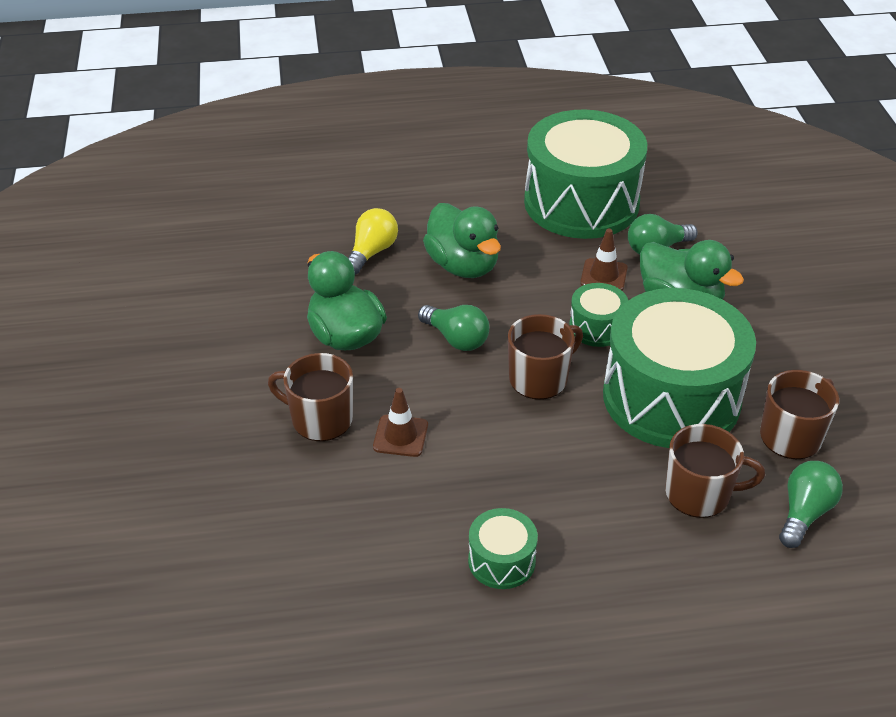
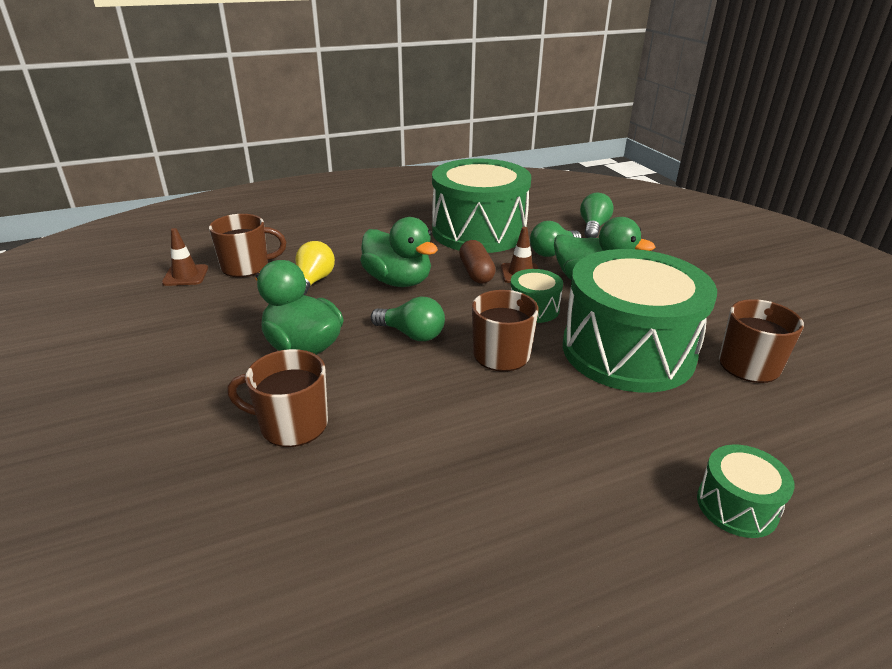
camera: 15 degrees left, 10 degrees down
brown traffic cone [373,388,428,457] -> brown traffic cone moved to [162,228,208,286]
green drum [468,508,538,589] -> green drum moved to [697,444,795,538]
brown mug [665,424,765,518] -> brown mug moved to [209,214,286,277]
green light bulb [779,461,843,548] -> green light bulb moved to [580,193,614,238]
none -> brown capsule [459,240,496,283]

